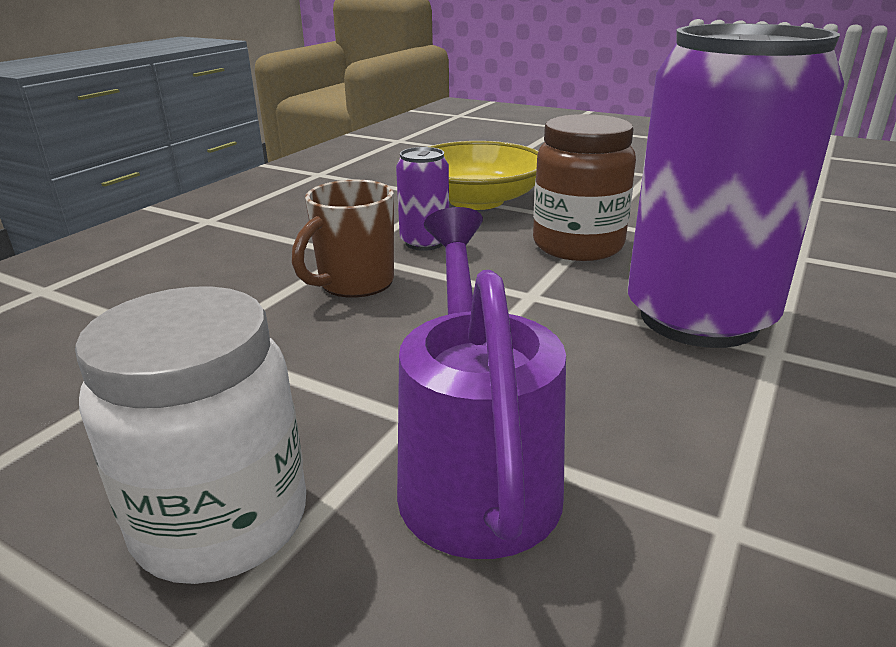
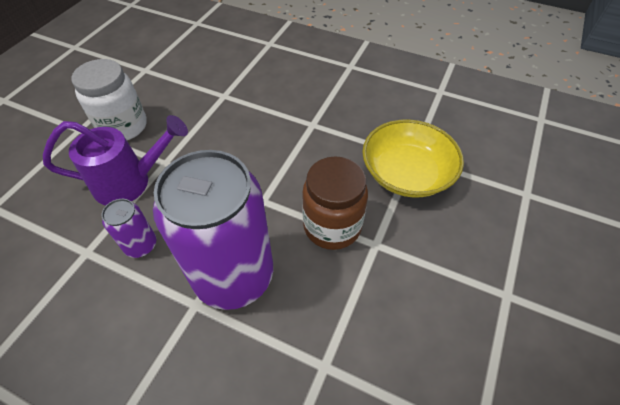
camera: 85 degrees right, 25 degrees up
brown mug [292,180,394,298] -> none
purple can [396,147,449,251] -> purple can moved to [102,199,156,258]

